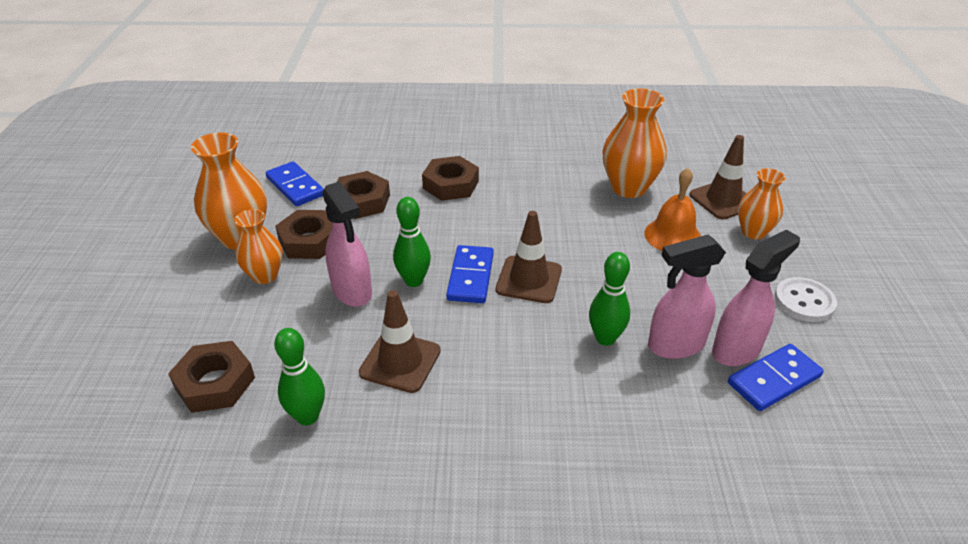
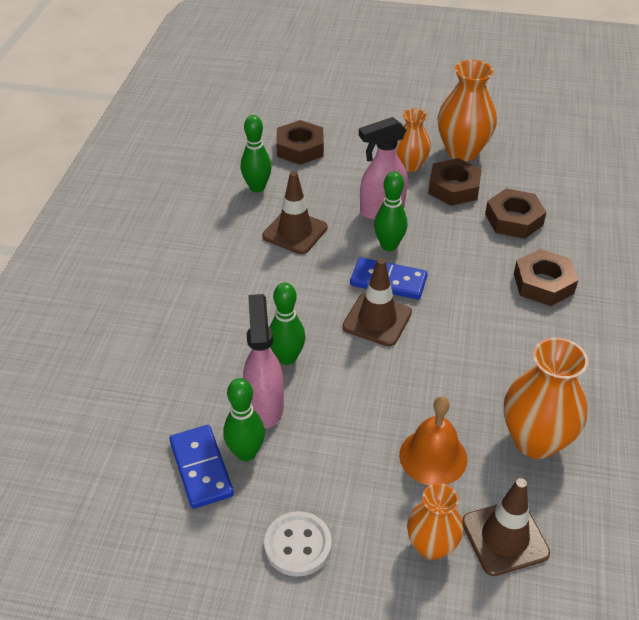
camera: 100 degrees right, 5 degrees up
blue domino [266,161,324,206] -> none
pink spray bottle [712,229,800,366] -> green bowling pin [223,378,265,461]

